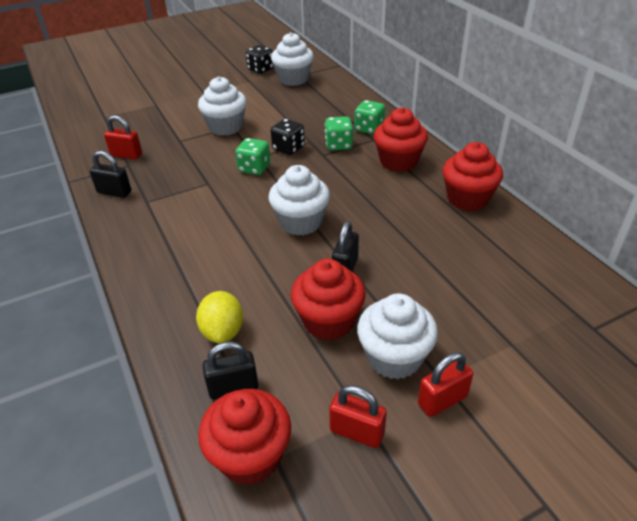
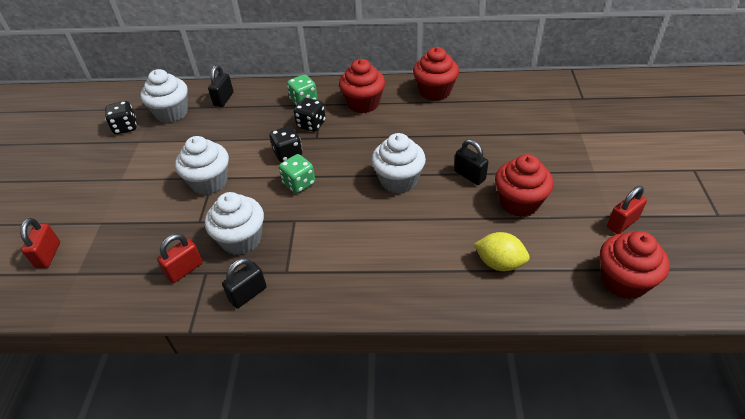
camera: 60 degrees left, 5 degrees up
black padlock [203,342,259,400] -> black padlock moved to [208,65,233,107]
green dice [325,116,353,150] -> black dice [294,98,326,132]
white cupcake [357,293,438,379] -> white cupcake moved to [205,192,264,255]
red padlock [418,352,473,417] -> red padlock moved to [20,218,60,268]

